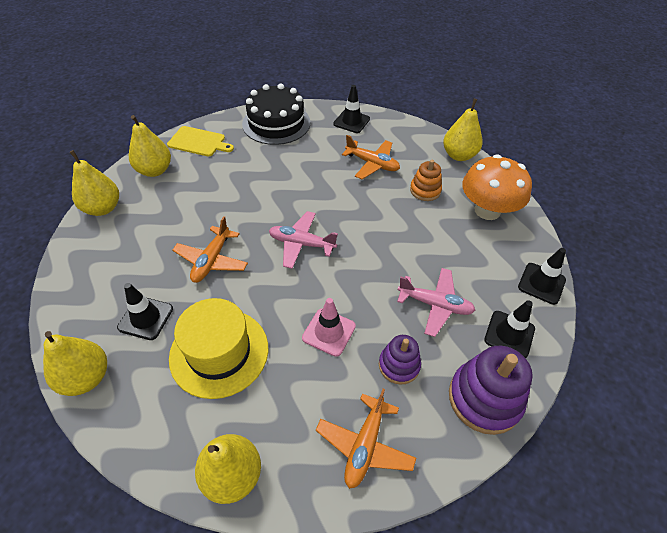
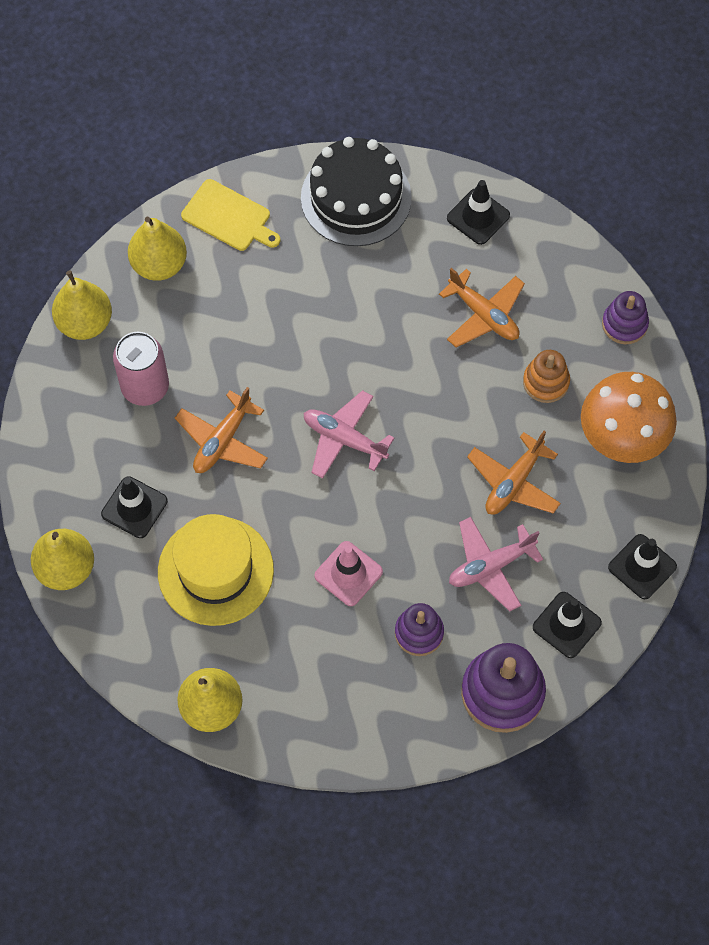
camera: 15 degrees right, 15 degrees up
orange plane [316,389,416,489] -> orange plane moved to [467,431,561,515]
pink plane [397,268,476,337] -> pink plane turned 120 degrees clockwise [449,517,543,612]
yellow pear [443,99,483,161] -> purple stacking toy [602,291,649,344]
none -> pink can [113,332,169,406]

